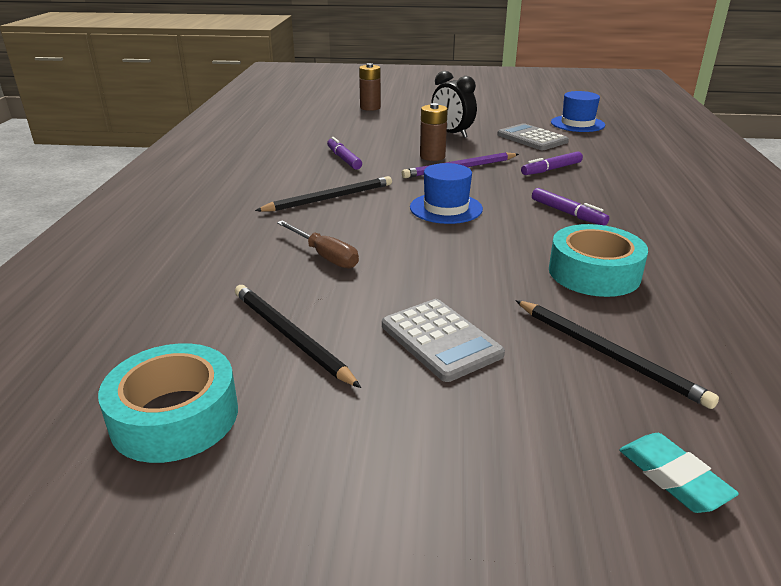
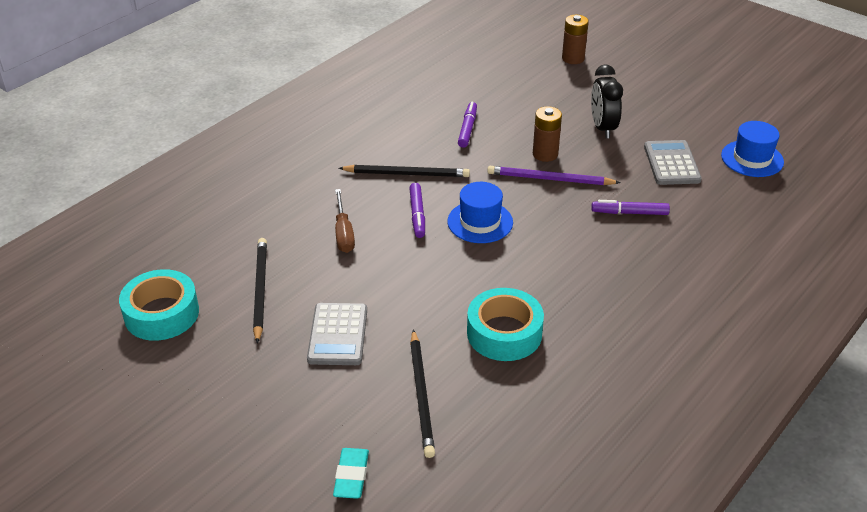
camera: 35 degrees right, 10 degrees up
purple marker [532,188,609,226] -> purple marker moved to [409,183,425,238]

